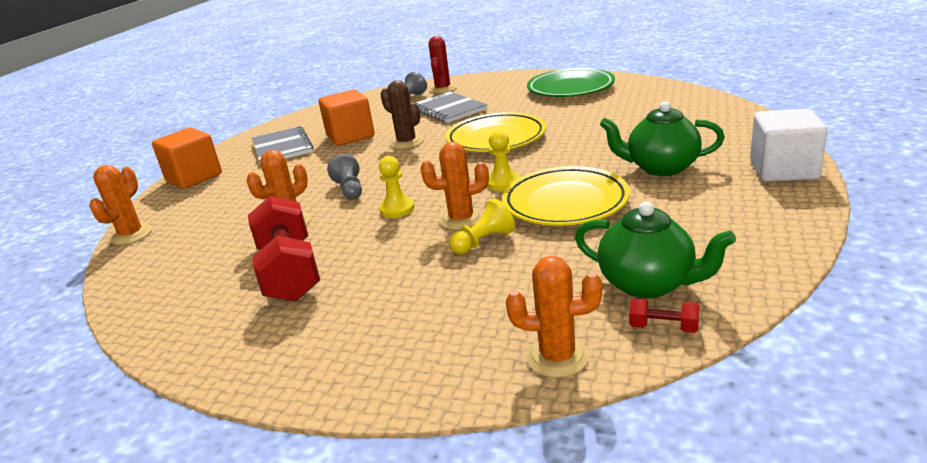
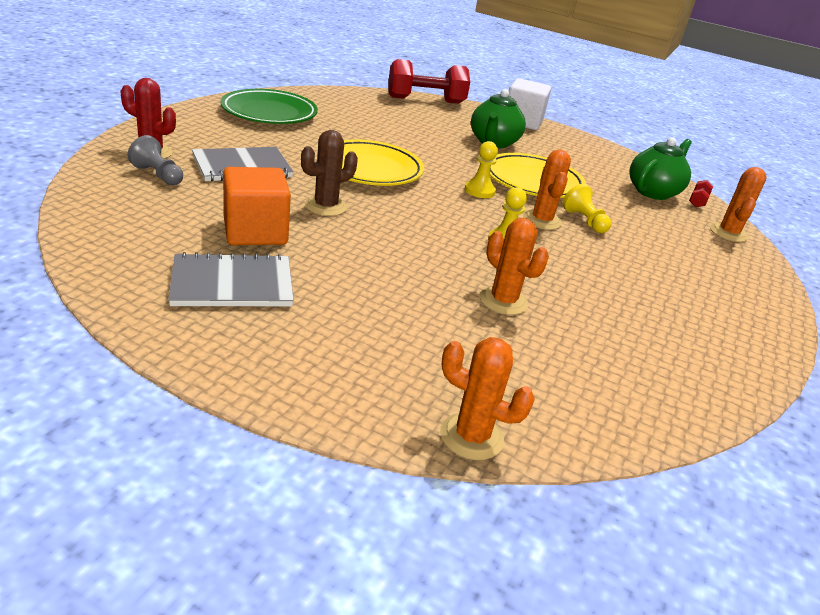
camera: 90 degrees left, 5 degrees up
orange cube [152,128,222,189] -> none
red dumbbell [248,196,320,302] -> red dumbbell moved to [388,59,470,104]
grey pawn [327,154,362,200] -> none

